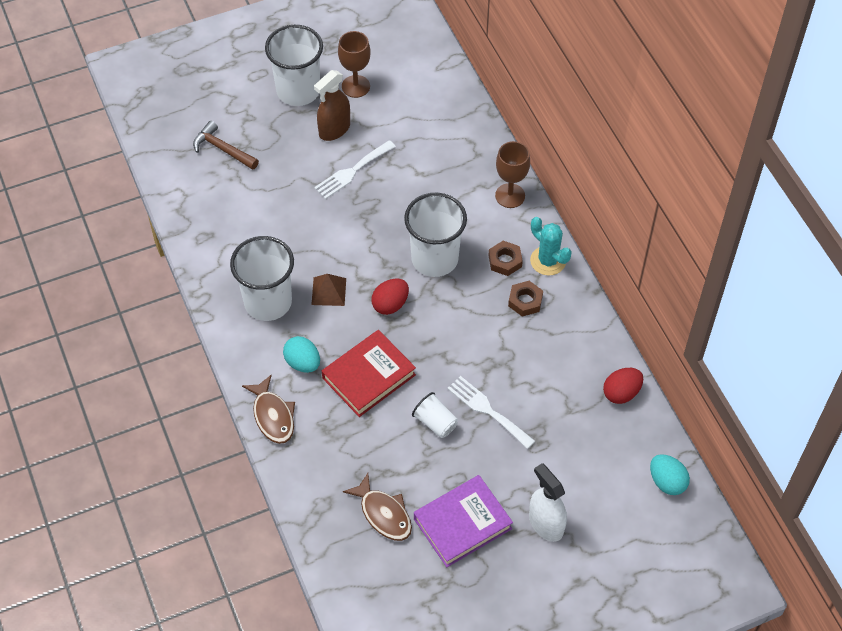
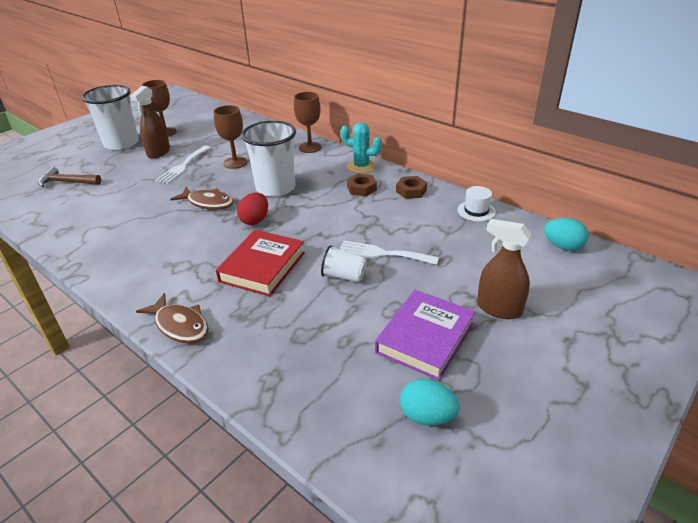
camera: 25 degrees left, 20 degrees down
white cup [230,236,294,321] -> none
turquoise egg [283,336,320,373] -> turquoise egg moved to [400,379,459,426]
brown pyramid [311,274,346,306] -> none
brown fish [343,473,412,541] -> brown fish moved to [170,187,234,210]
brown nut [488,241,523,276] -> brown nut moved to [396,176,427,199]
white spray bottle [529,463,567,542] -> brown spray bottle [477,219,532,319]
red egg [603,368,643,404] -> white hat [457,186,496,222]
none -> brown goblet [214,105,248,169]

